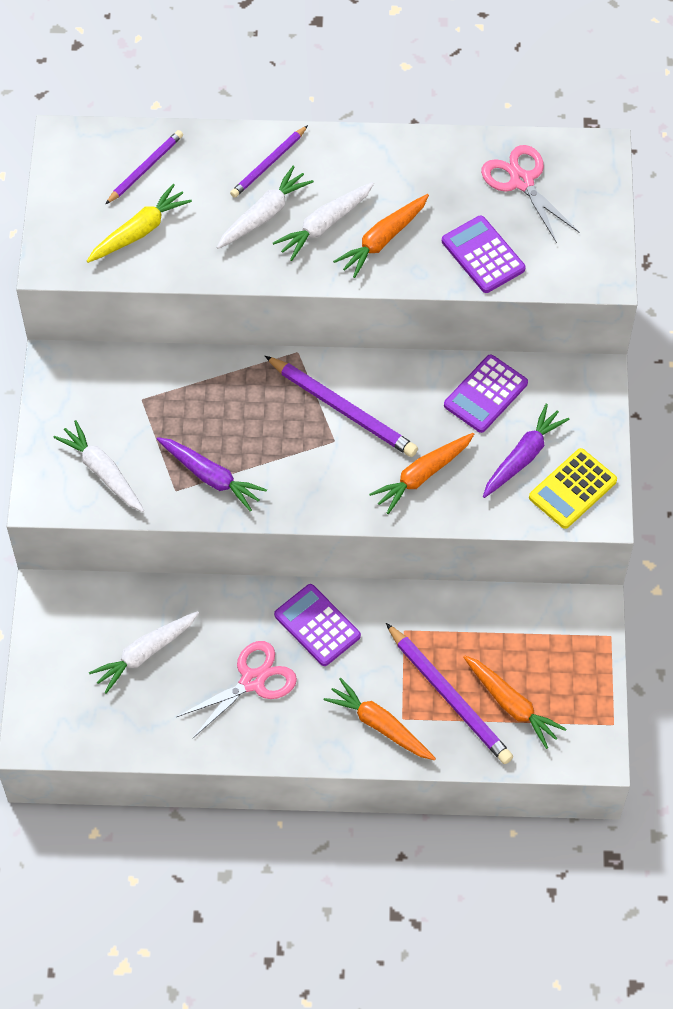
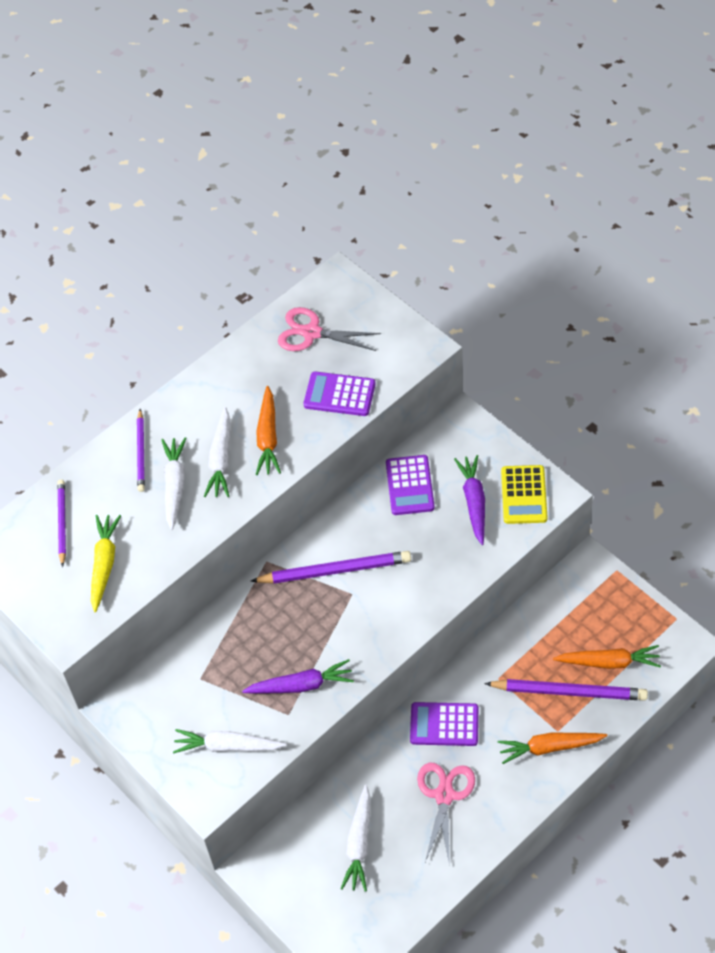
camera: 40 degrees left, 5 degrees down
orange carrot [369,433,474,514] -> none

